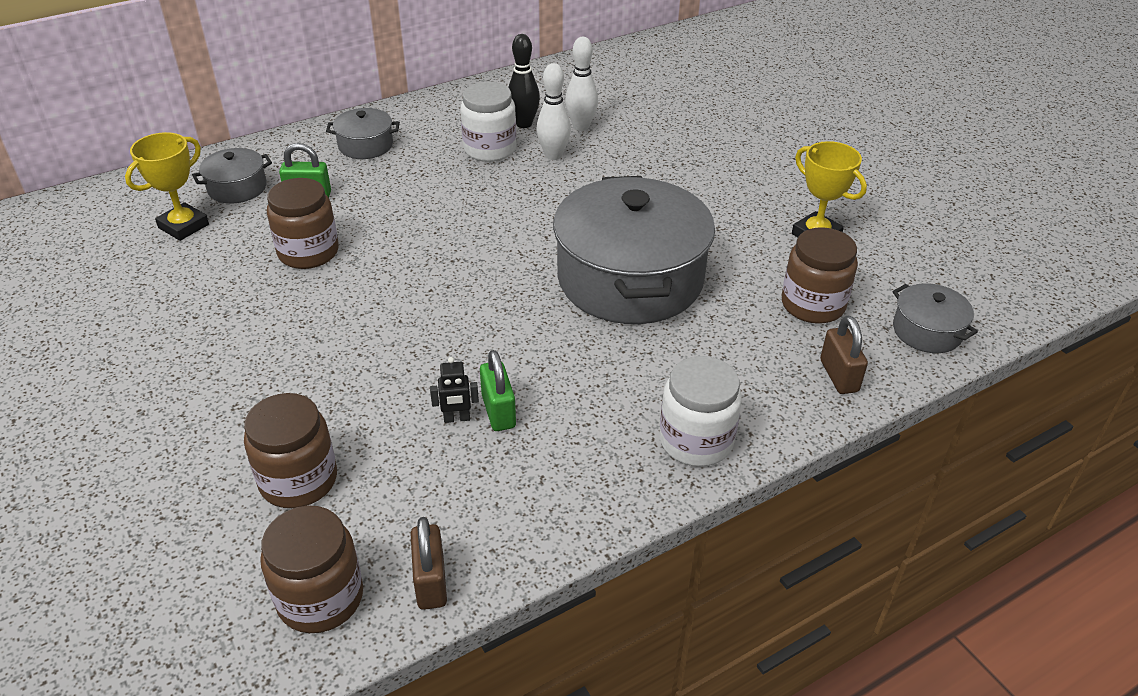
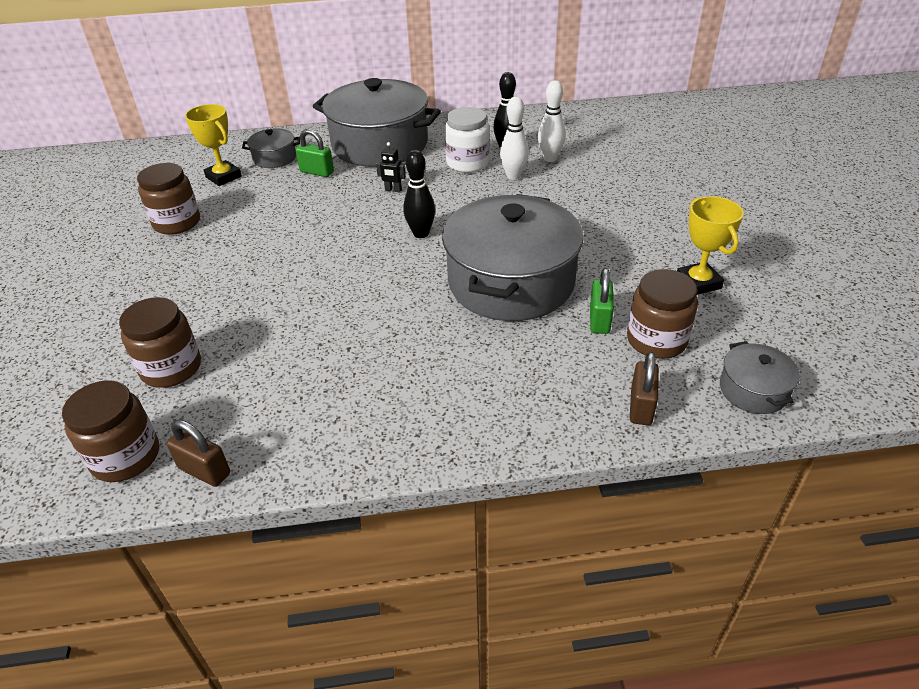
camera: 25 degrees right, 0 degrees up
yellow trophy [125,132,209,241] -> yellow trophy turned 75 degrees clockwise [185,104,242,186]
brown jar [267,178,339,269] -> brown jar moved to [137,163,200,235]
grey pot [326,108,400,159] -> grey pot [313,78,441,167], size x2.26
brown padlock [410,517,447,610] -> brown padlock turned 75 degrees counterclockwise [166,420,230,487]
black robot [430,357,479,423] -> black robot moved to [376,142,406,192]
green padlock [480,350,516,431] -> green padlock moved to [590,268,614,334]
white jar [659,356,742,467] -> none
none -> black bowling pin [403,150,435,238]

